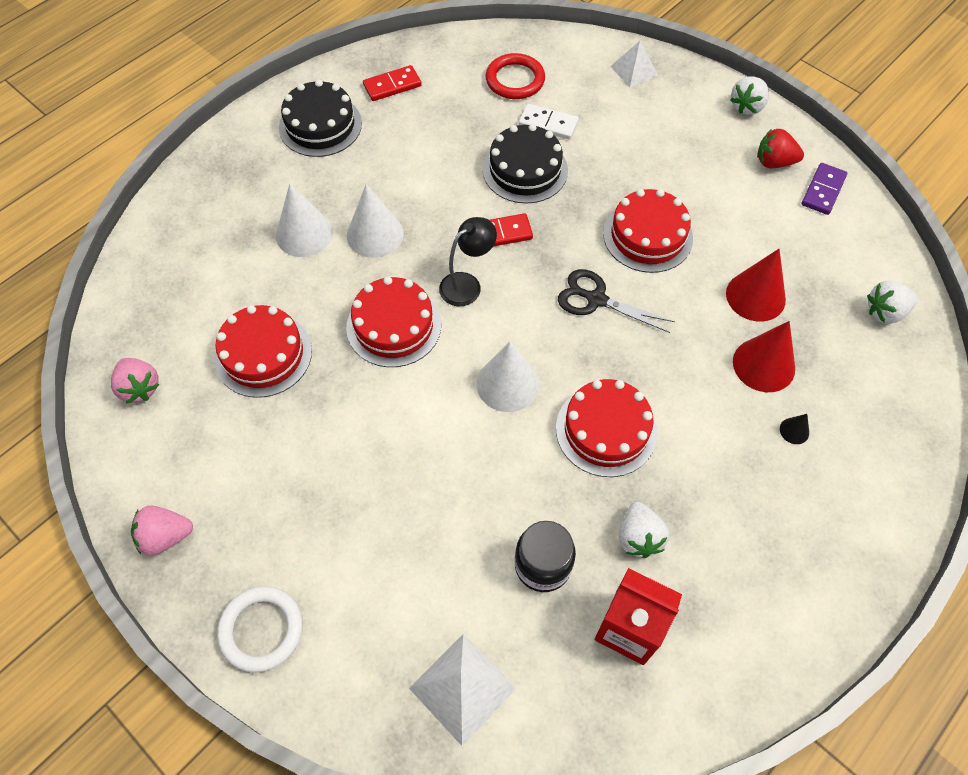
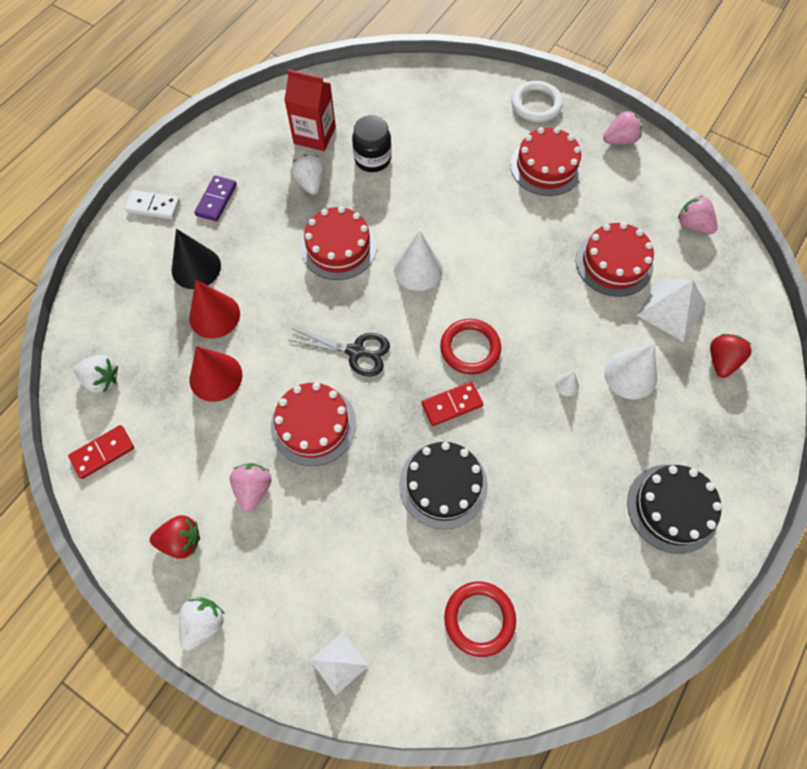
camera: 170 degrees right, 5 degrees up
red cake [346,276,441,367] -> red cake moved to [510,127,583,196]
white cone [347,184,404,258] -> white cone [555,372,579,396], size x0.46
red domino [363,65,422,101] -> red domino moved to [68,425,134,479]
white pyramid [409,634,517,746] -> white pyramid moved to [637,279,706,342]
black lamp [439,217,497,306] -> red ring [440,319,501,375]
white domino [519,104,579,140] -> white domino moved to [125,190,180,219]
black cone [780,414,809,444] -> black cone [172,229,221,289], size x2.19
purple domino [802,163,847,215] -> purple domino moved to [194,175,237,222]
white strawberry [867,280,918,324] -> white strawberry turned 45 degrees clockwise [74,355,118,393]
none -> pink strawberry [230,463,272,512]
none -> red strawberry [710,334,752,378]

